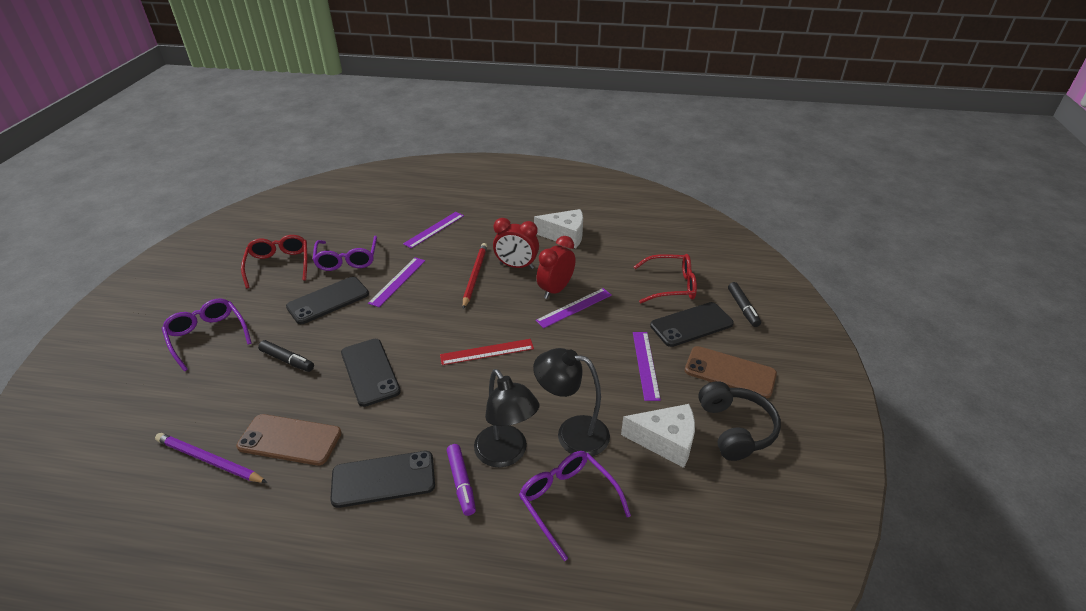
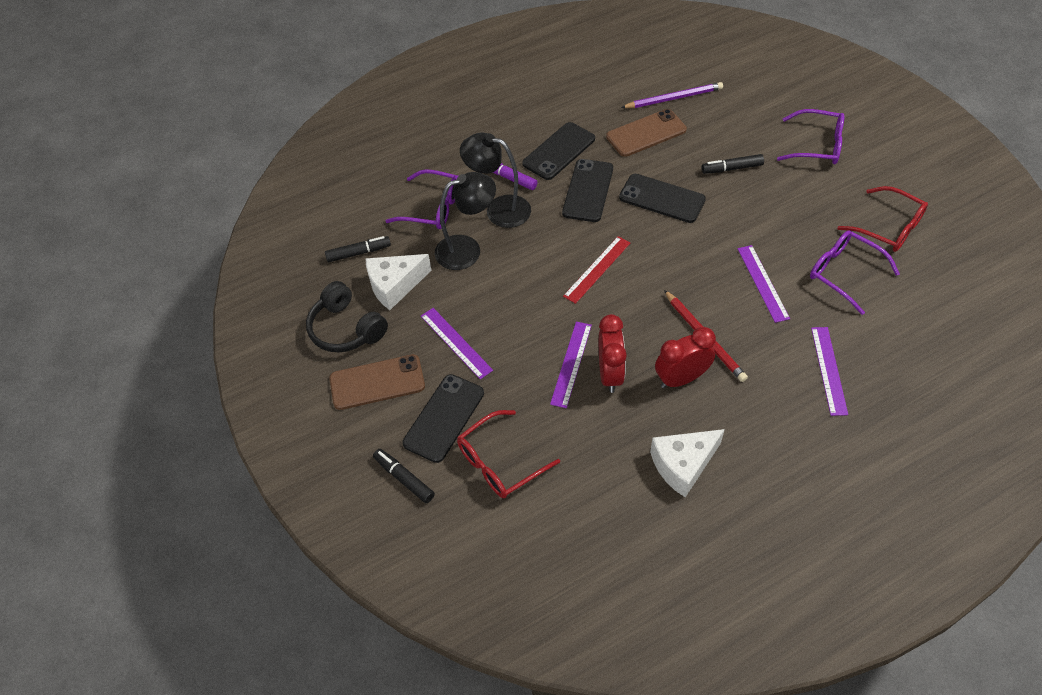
camera: 145 degrees right, 15 degrees up
black phone [286,277,369,324] -> black phone moved to [562,159,613,222]
none -> black marker [325,236,391,262]

